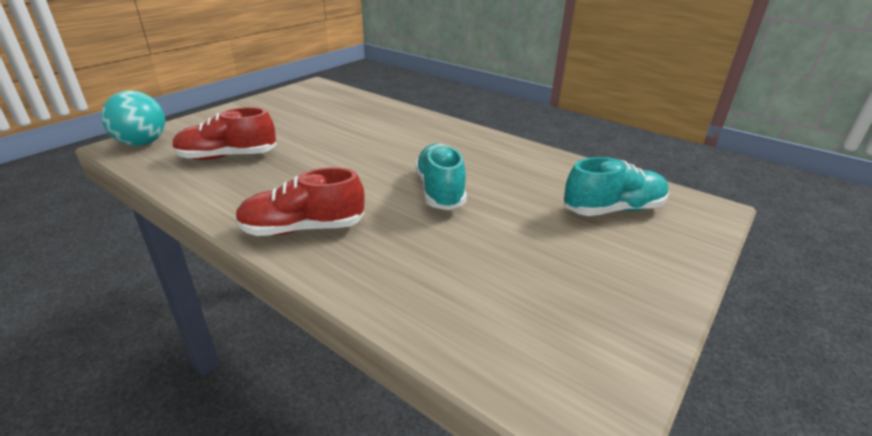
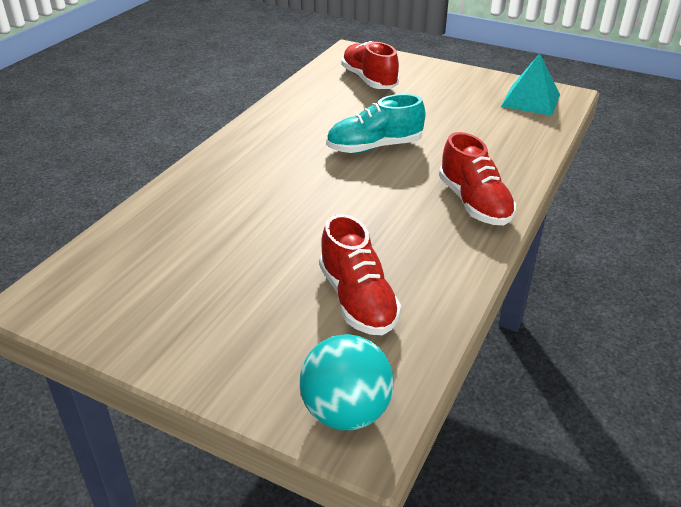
camera: 100 degrees left, 5 degrees up
turquoise shoe [564,157,669,216] -> red shoe [341,41,399,89]
none -> turquoise pyramid [501,53,560,116]

